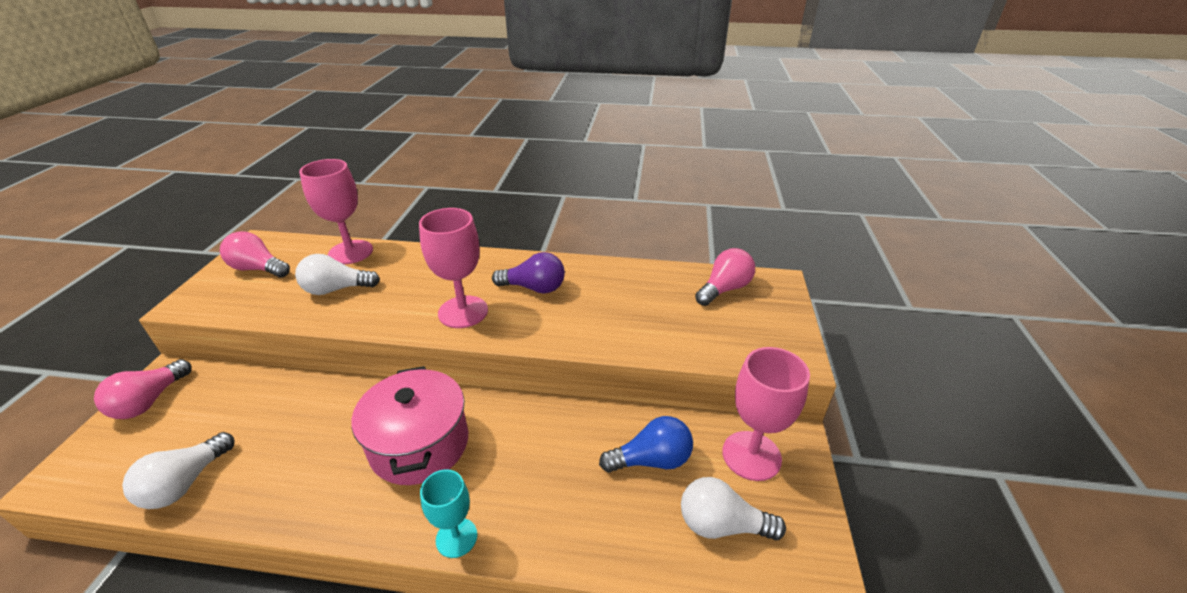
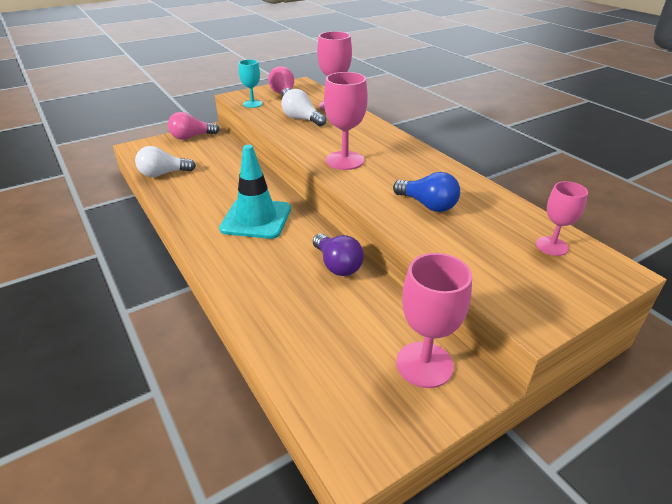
camera: 50 degrees right, 0 degrees up
pink pot [352,366,468,485] -> turquoise traffic cone [219,145,291,239]
turquoise goblet [420,469,477,558] -> turquoise goblet moved to [239,59,262,108]
purple light bulb [492,252,565,294] -> purple light bulb moved to [313,233,364,276]
blue light bulb [599,416,693,473] -> blue light bulb moved to [393,172,460,212]
white light bulb [681,477,786,540] -> none
pink light bulb [695,248,755,306] -> pink goblet [536,181,588,256]

